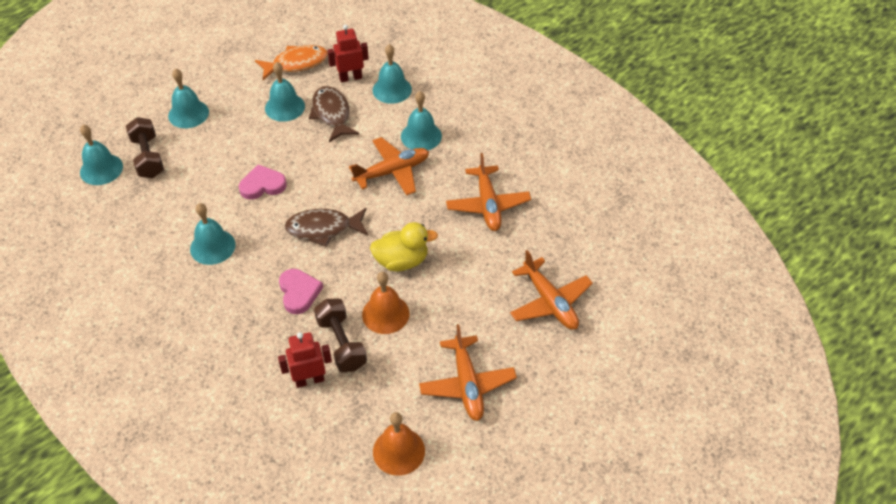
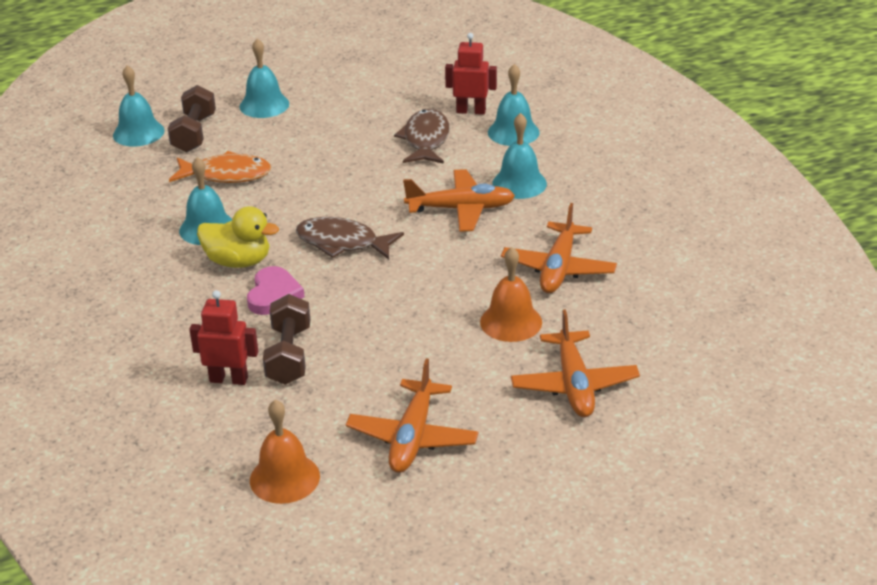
camera: 25 degrees right, 15 degrees down
pink heart [239,165,287,200] -> none
orange fish [255,45,328,80] -> orange fish moved to [169,151,272,183]
turquoise bell [265,62,305,122] -> none
orange bell [362,272,409,334] -> orange bell moved to [480,247,542,342]
yellow duck [370,222,438,271] -> yellow duck moved to [197,206,279,268]

